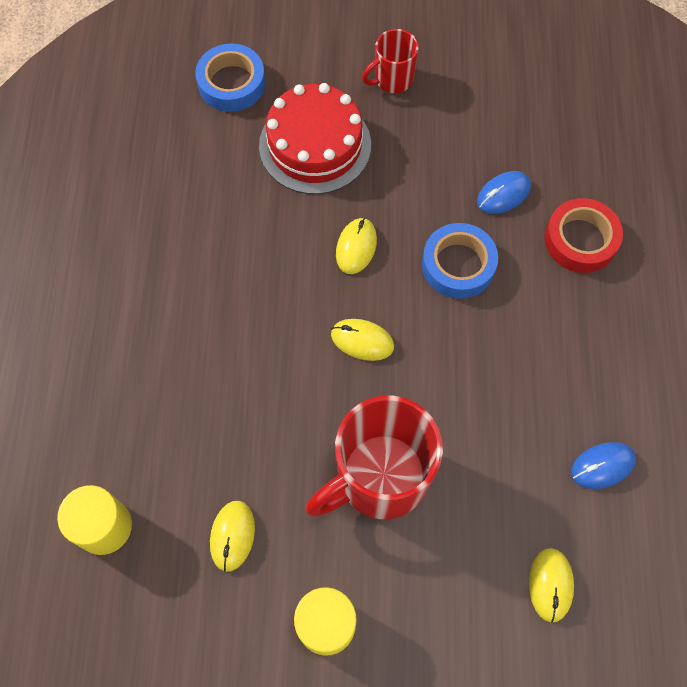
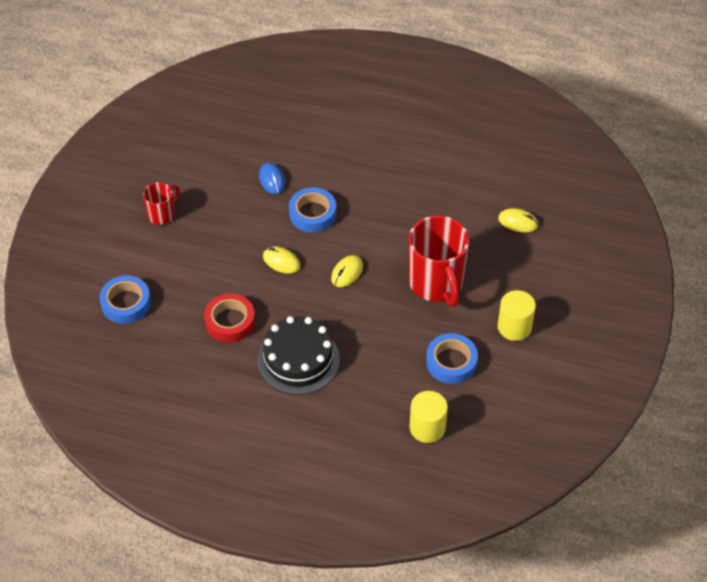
camera: 75 degrees left, 15 degrees down
yellow mouse [210,501,255,572] -> blue tape [426,333,478,384]
red cake [259,83,371,194] -> none
red mug [362,29,418,93] -> red mug turned 120 degrees counterclockwise [143,182,180,225]
red tape [545,198,623,273] -> red tape moved to [204,293,255,343]
blue mouse [571,442,636,489] -> none
none -> black cake [257,316,340,395]

